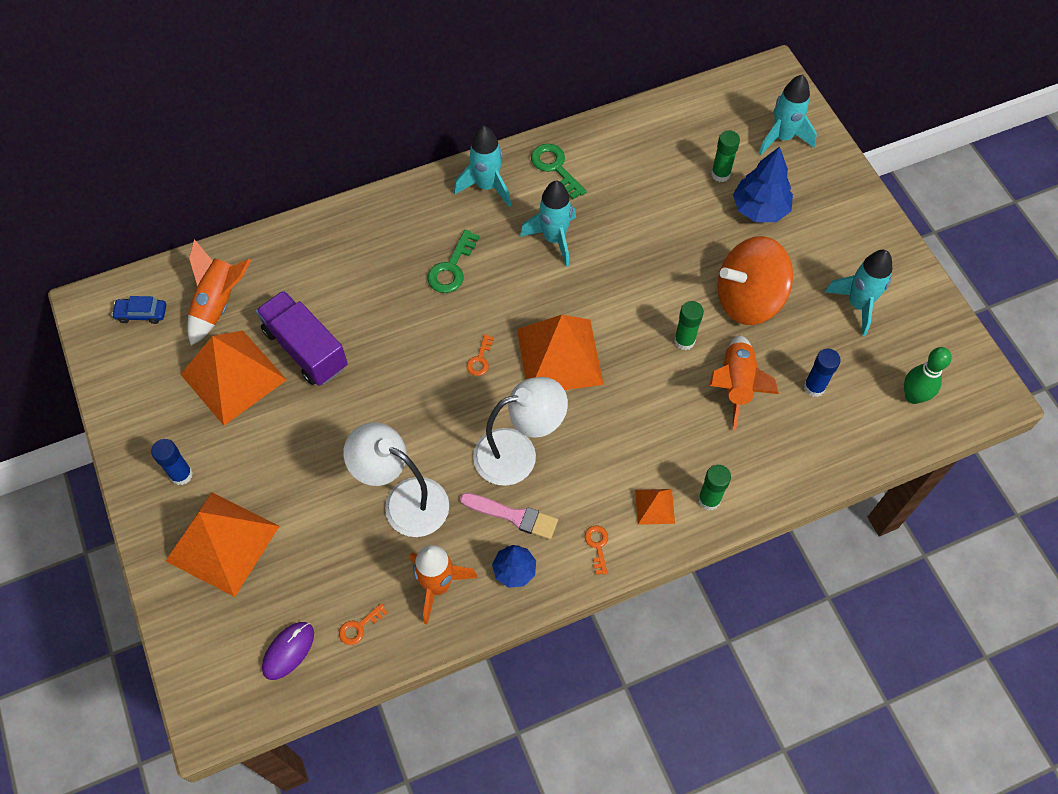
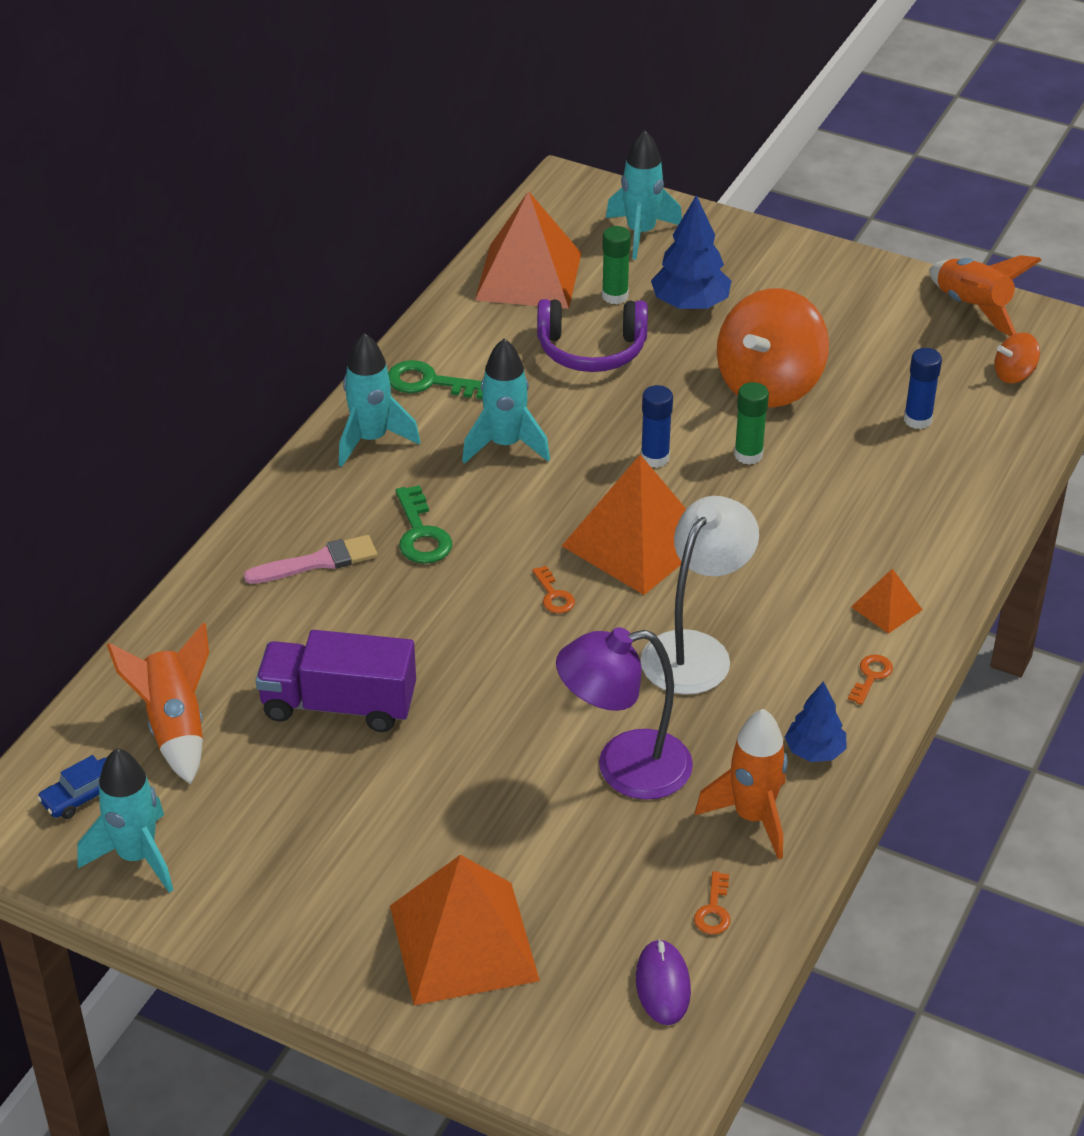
camera: 40 degrees left, 20 degrees down
blue glue stick [151,439,193,485] -> blue glue stick moved to [641,385,673,468]
orange pyramid [180,330,287,425] -> orange pyramid moved to [475,191,581,309]
white lamp [343,422,449,537] -> purple lamp [556,627,693,800]
pink brush [460,493,558,540] -> pink brush moved to [244,535,377,584]
orange key [584,526,608,575] -> orange key turned 75 degrees clockwise [848,655,893,705]
green glue stick [698,465,731,510] -> none
orange rocket [710,335,779,430] -> orange rocket moved to [929,255,1042,336]
turquoise rocket [825,250,892,336] -> turquoise rocket moved to [77,748,173,893]
green bowling pin [904,347,952,404] -> orange spinning top [994,332,1040,383]
none -> purple headphones [537,299,648,372]

